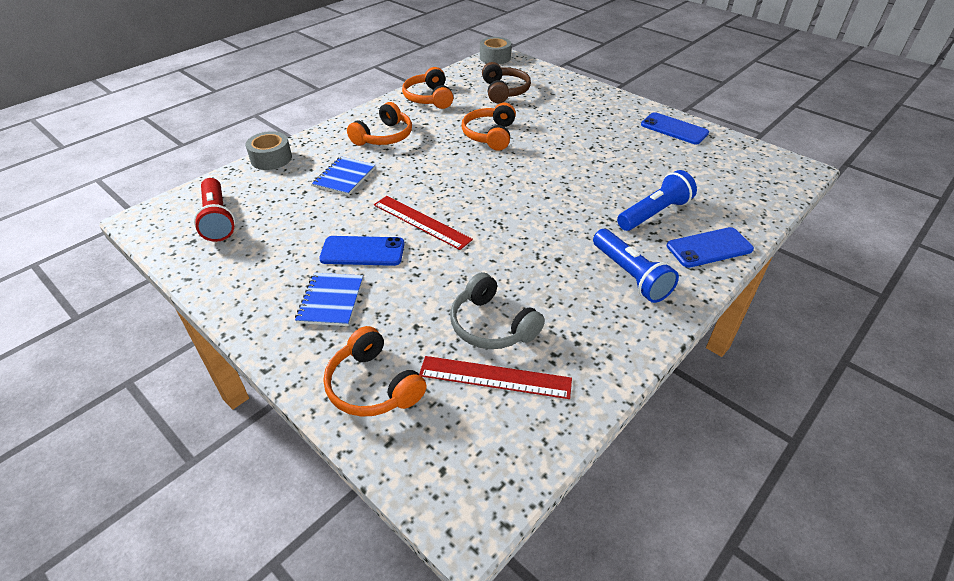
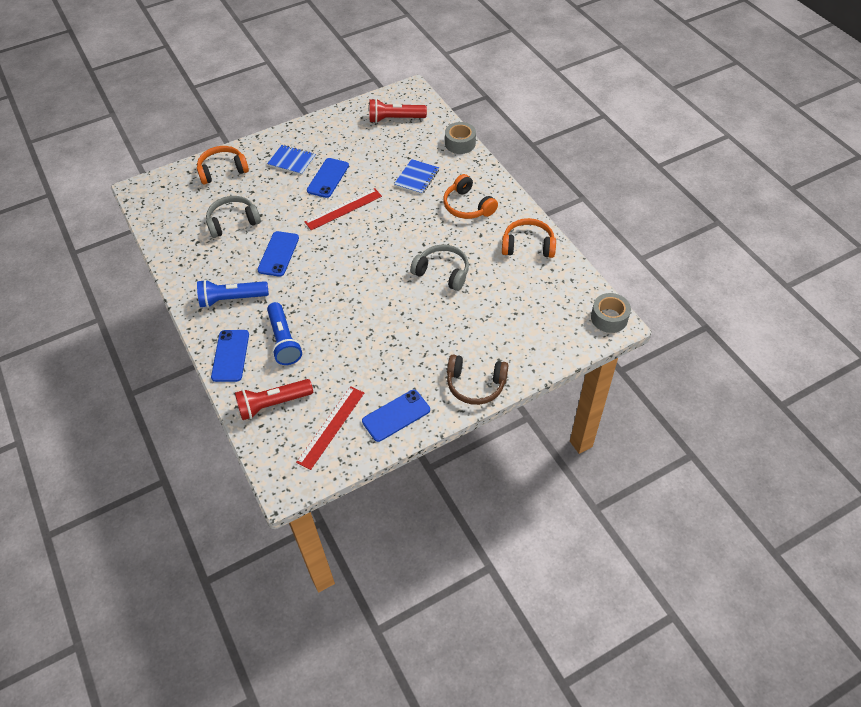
camera: 110 degrees right, 10 degrees up
blue notebook [312,157,375,196] -> blue notebook turned 75 degrees clockwise [394,159,439,195]
red ruler [419,356,572,399] -> red ruler moved to [296,386,364,470]
orange headphones [461,103,516,151] -> grey headphones [410,244,469,291]
brown headphones [482,62,531,103] -> brown headphones moved to [447,355,508,405]
none -> red flashlight [235,379,313,420]
none -> blue phone [257,231,299,277]

